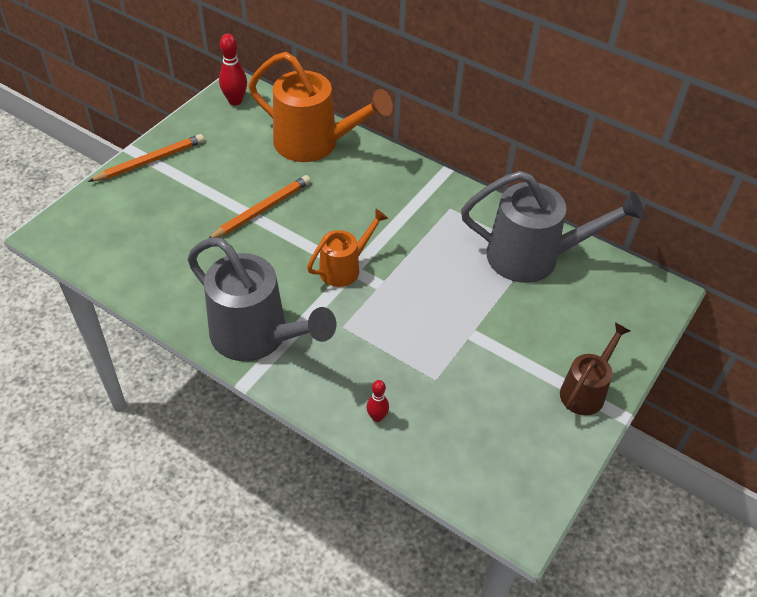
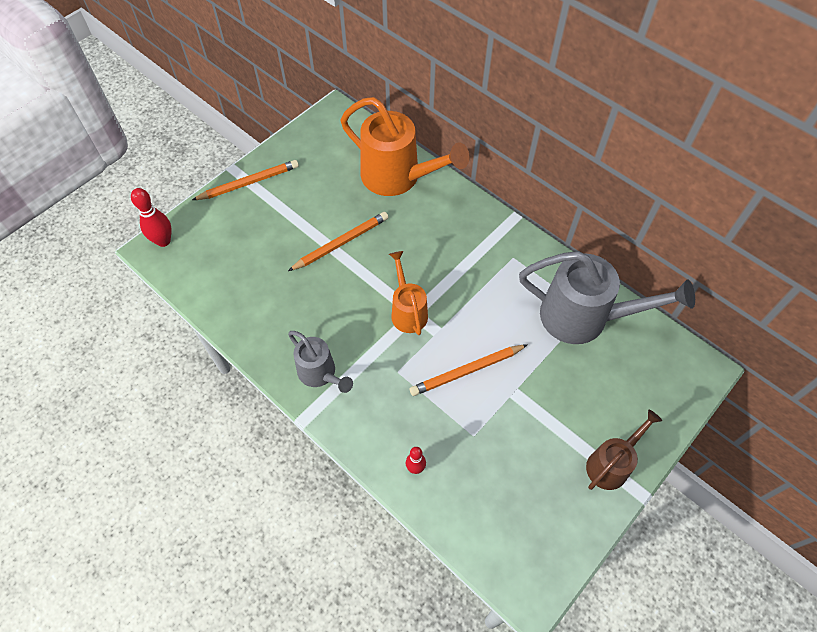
camera: 10 degrees right, 10 degrees up
grey watering can [188,238,336,361] -> grey watering can [288,331,353,393], size x0.56
red bowling pin [219,34,247,105] -> red bowling pin moved to [131,188,172,247]
orange watering can [307,209,388,287] -> orange watering can turned 75 degrees counterclockwise [389,251,428,335]
none -> orange pencil [410,344,528,396]

